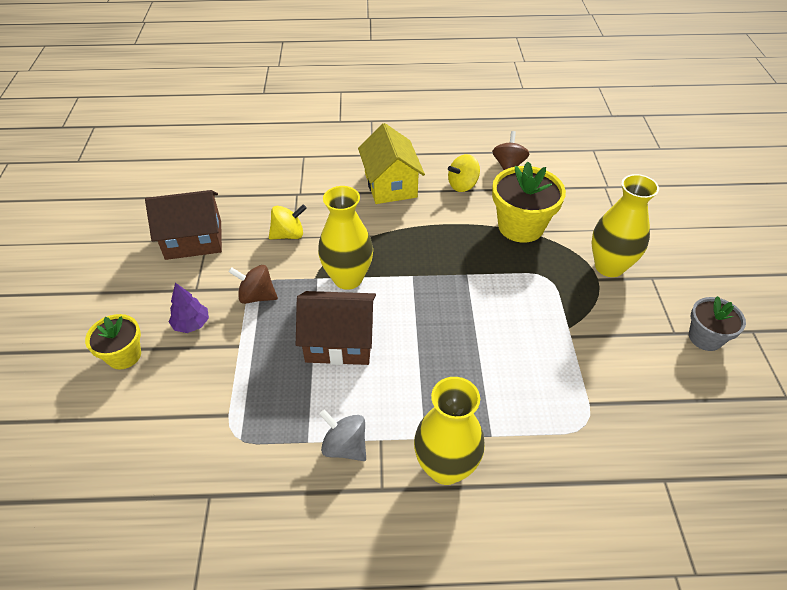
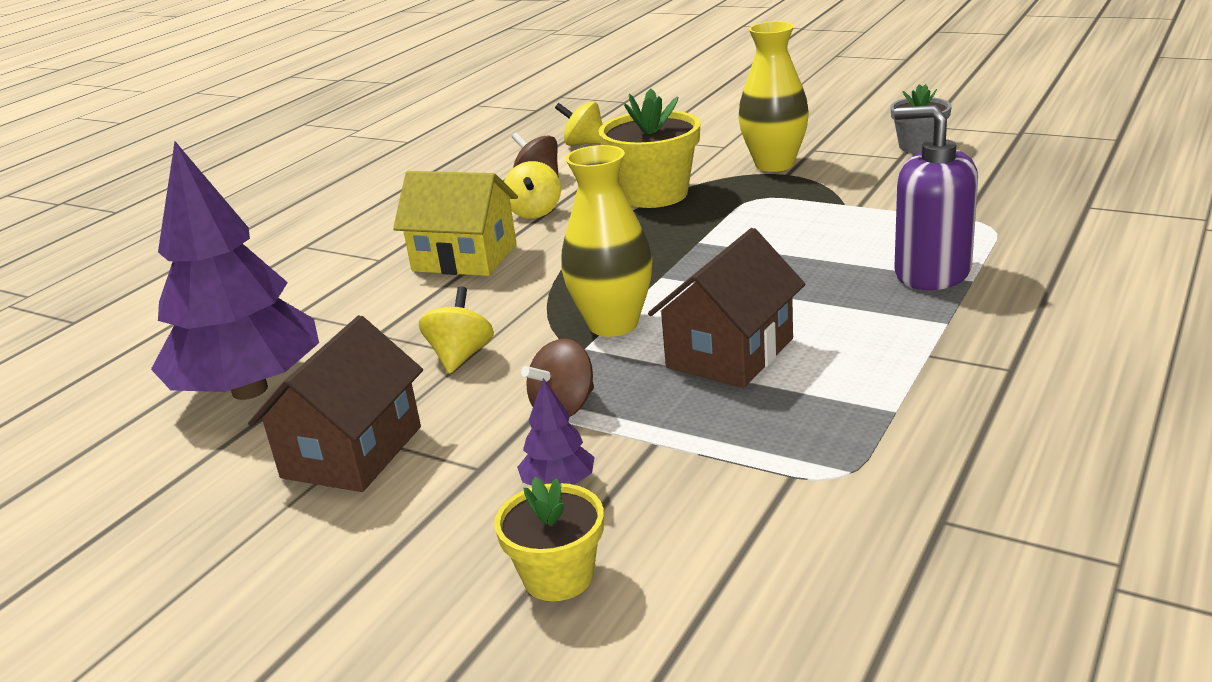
camera: 55 degrees left, 20 degrees down
grey spinning top [319,409,366,461] -> none
yellow vase [414,377,485,485] -> none
none -> purple tree [151,142,319,400]
none -> yellow spinning top [555,102,603,146]
none -> purple soap dispenser [894,105,978,290]

